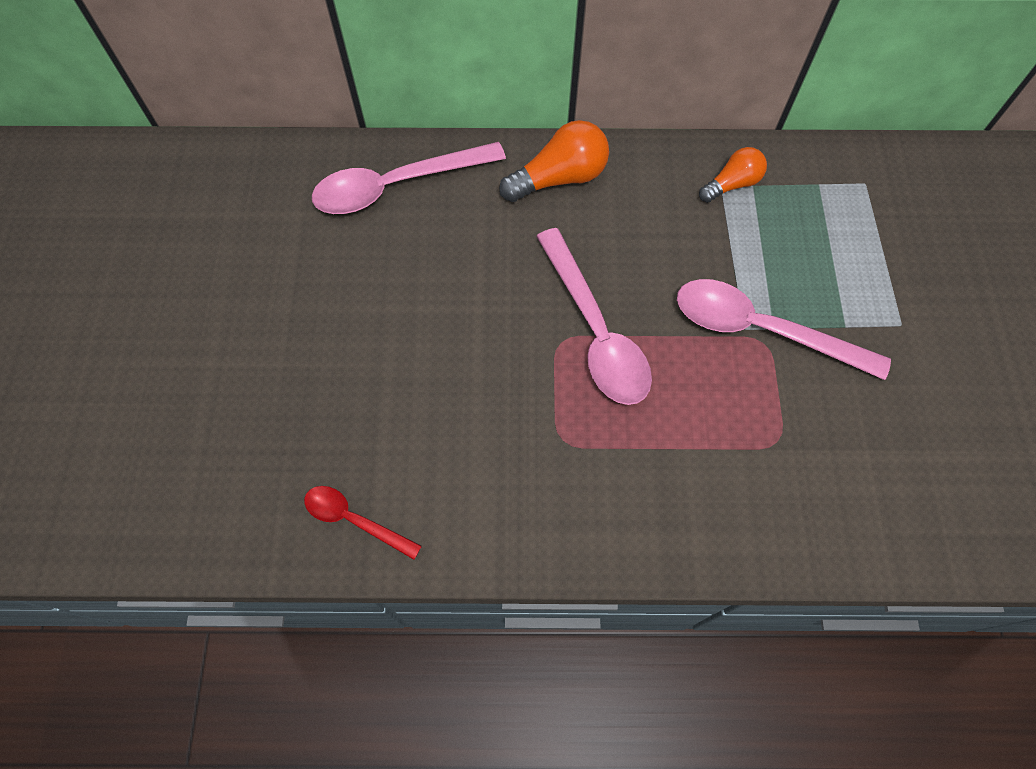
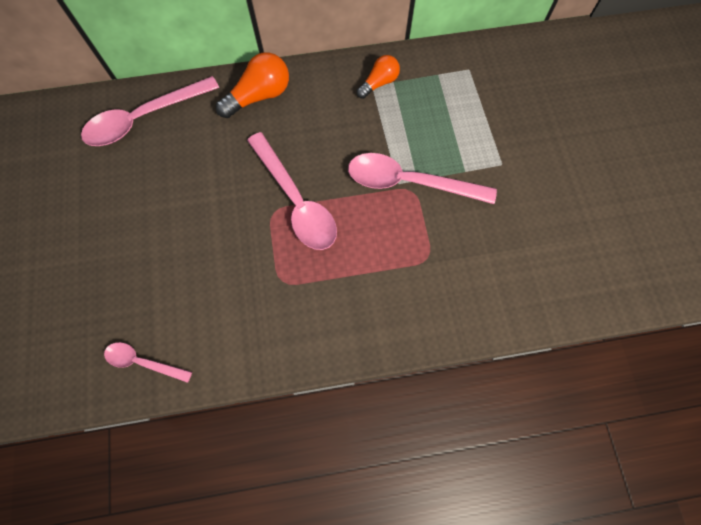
camera: 10 degrees left, 5 degrees up
red spoon [304,486,422,560] -> pink spoon [104,342,192,383]

